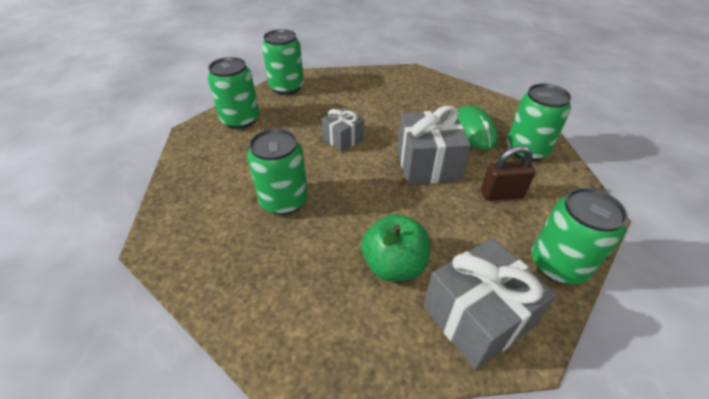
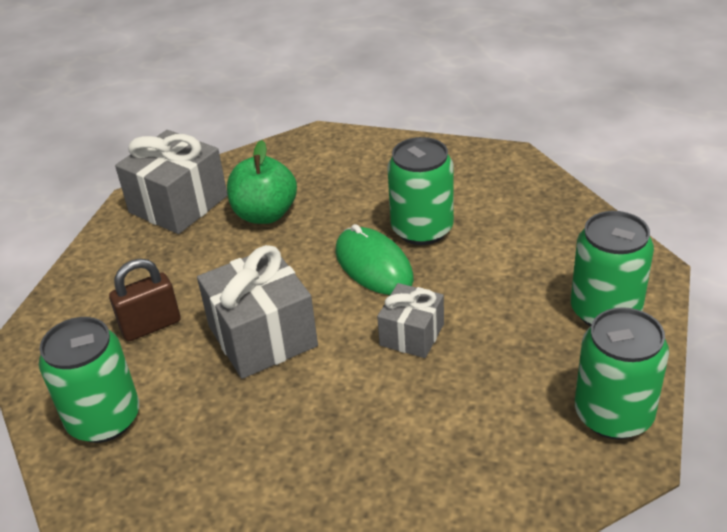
camera: 160 degrees right, 5 degrees down
green mouse [458,105,498,150] -> green mouse moved to [336,224,414,295]
green can [532,188,628,284] -> none

